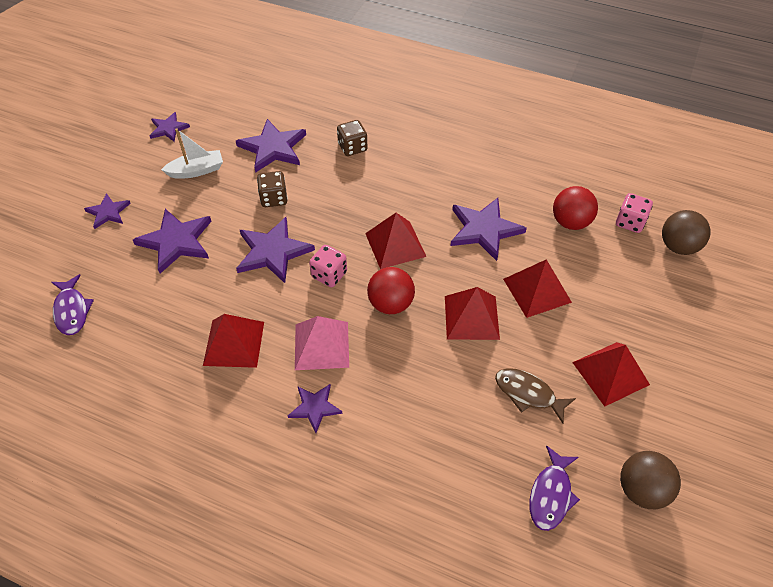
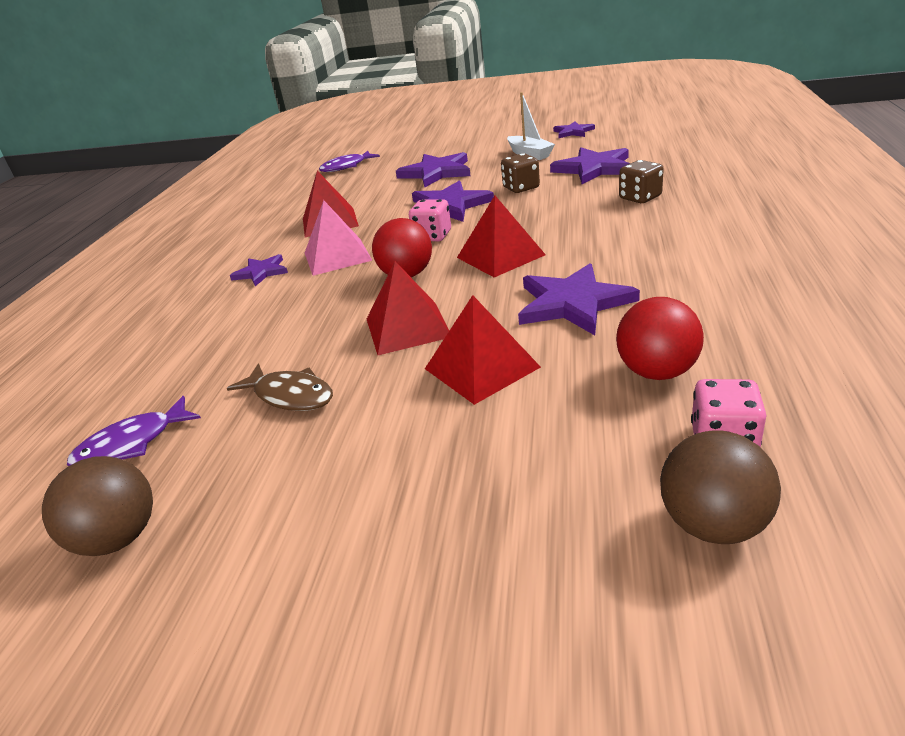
camera: 80 degrees right, 20 degrees down
purple star [84,193,131,229] -> none
brown fish [495,368,576,424] -> brown fish turned 105 degrees clockwise [227,364,333,411]
purple fish [529,445,580,531] -> purple fish turned 45 degrees counterclockwise [67,396,201,466]
red pyramid [572,342,650,407] -> none

